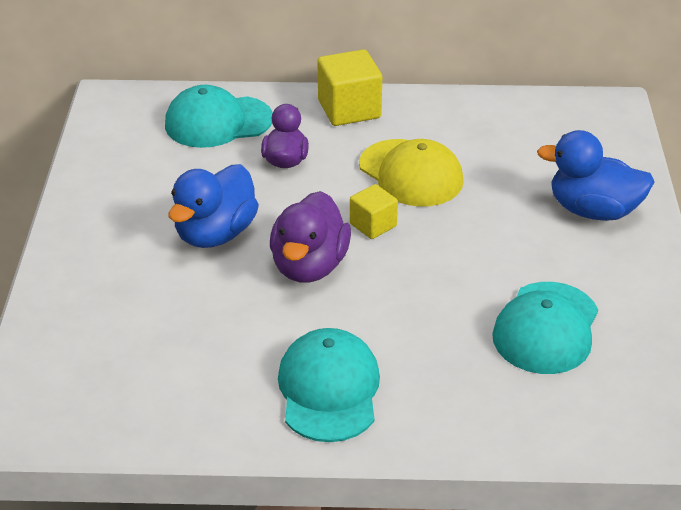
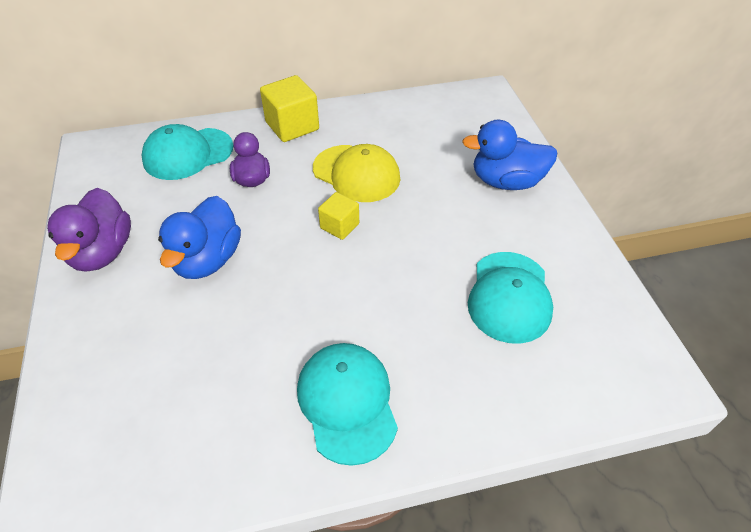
camera: 15 degrees left, 10 degrees up
purple duck [270,191,351,283] -> purple duck moved to [47,188,131,272]

